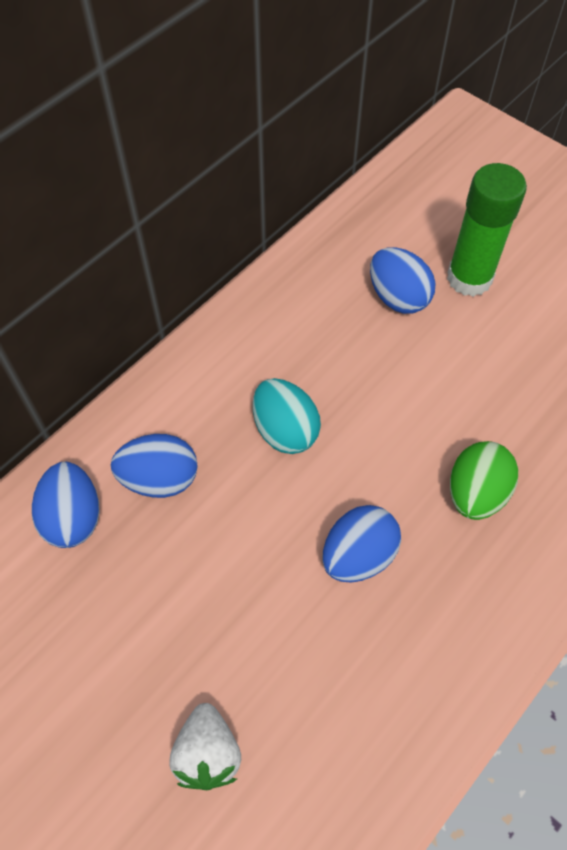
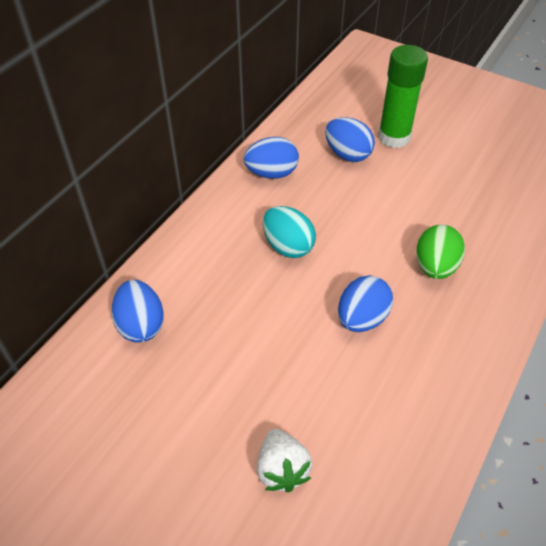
camera: 10 degrees left, 10 degrees down
blue egg [111,434,198,498] -> blue egg moved to [244,137,299,179]

